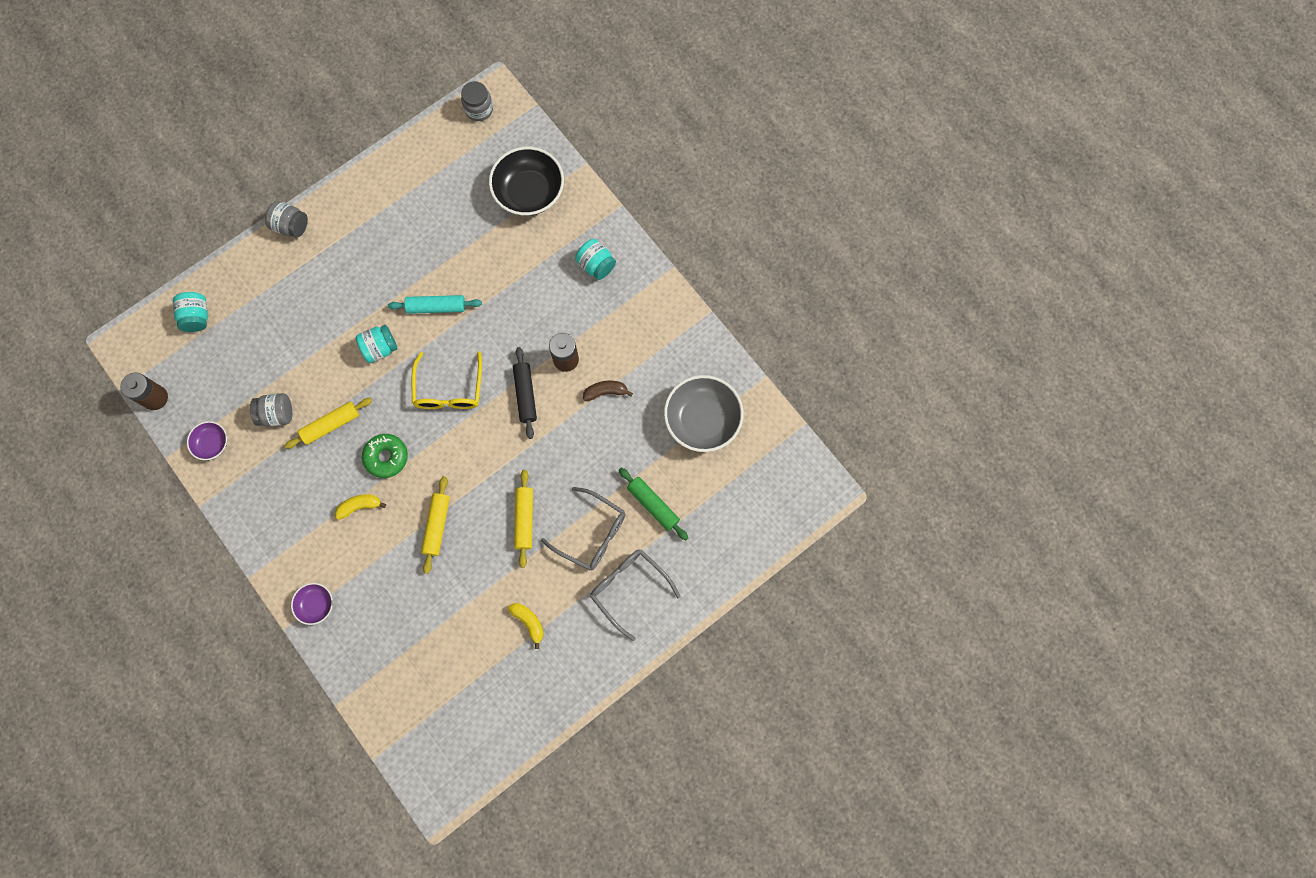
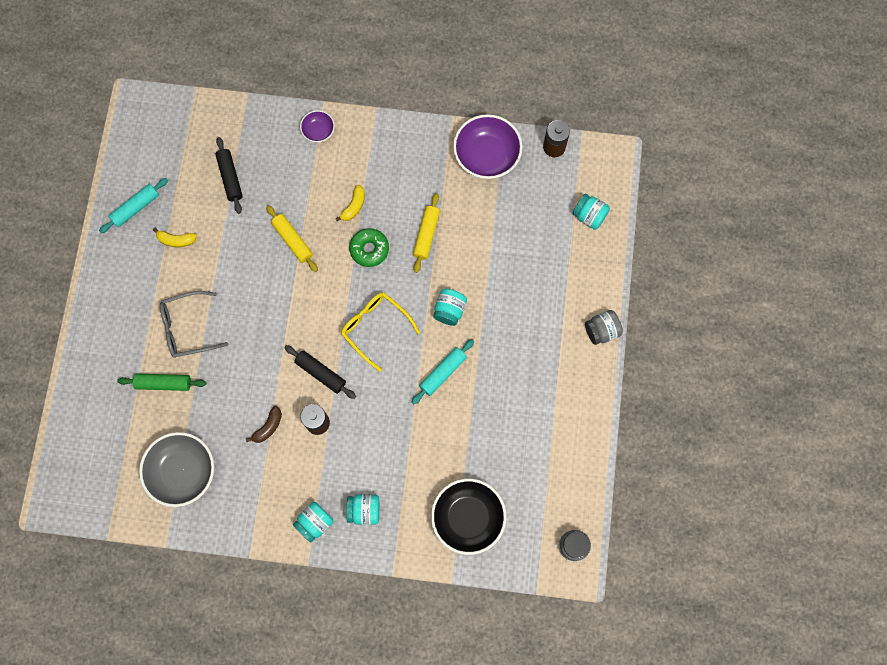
camera: 135 degrees right, 0 degrees up
purple bowl [187,421,227,460] -> purple bowl [453,114,523,179], size x1.97
grey jar [250,393,292,427] -> none
yellow rolling pin [514,470,533,568] -> none
grey glasses [590,549,681,641] -> none
none -> turquoise rolling pin [99,178,168,233]
none -> black rolling pin [215,137,243,214]
none -> turquoise jar [293,502,333,542]

